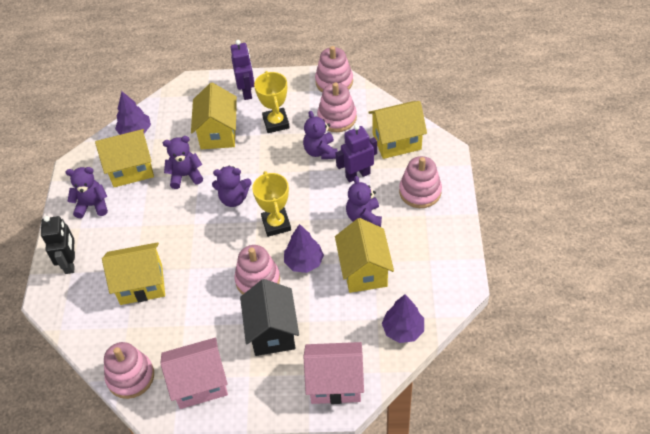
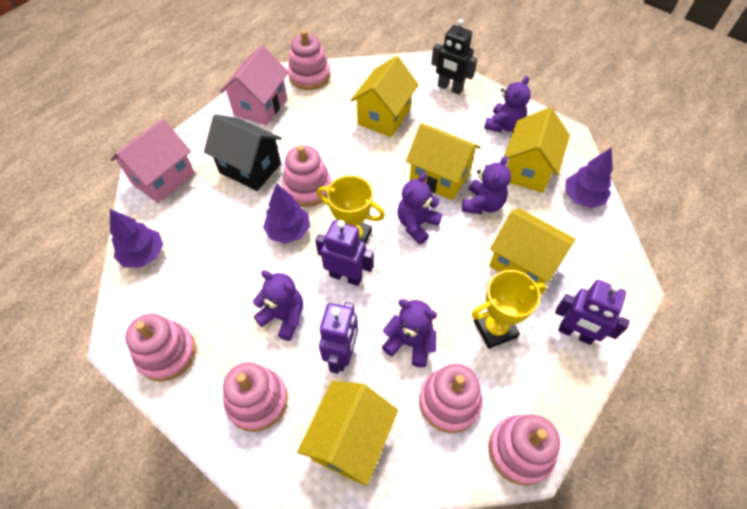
camera: 125 degrees right, 5 degrees up
yellow trophy [254,71,290,133] -> yellow trophy turned 45 degrees counterclockwise [471,270,547,349]
yellow house [335,218,394,293] -> yellow house moved to [406,123,481,200]
none -> pink stacking toy [125,313,196,382]
none -> purple robot [315,220,374,286]

